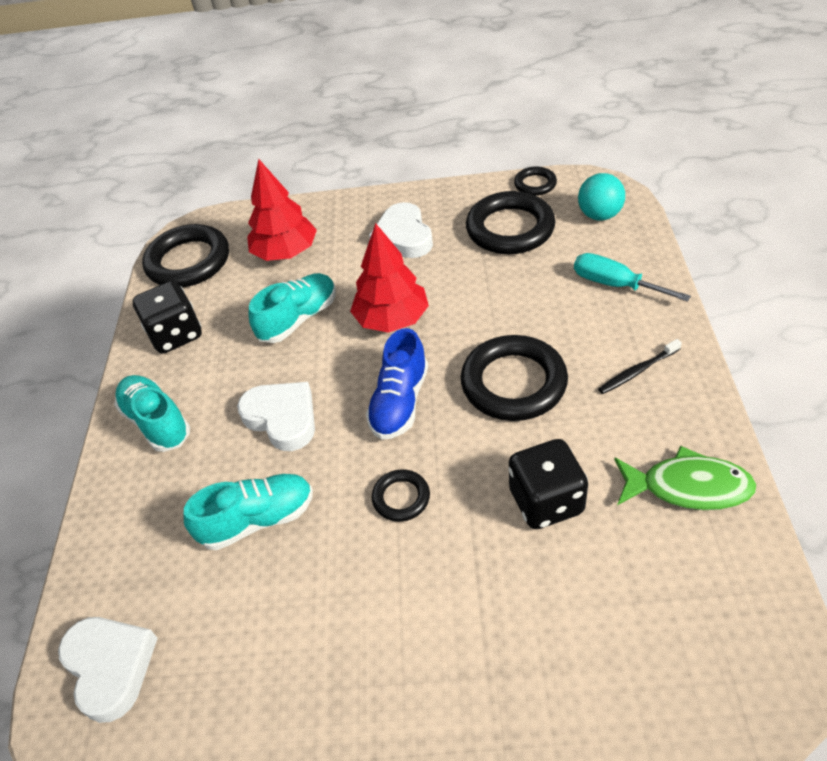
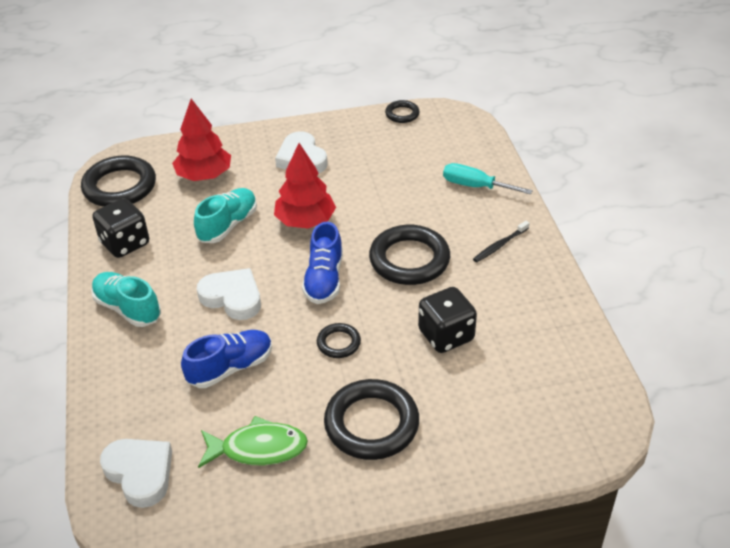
camera: 15 degrees left, 5 degrees down
turquoise shoe [184,474,313,550] -> blue shoe [181,330,272,388]
black ring [466,191,556,254] -> black ring moved to [324,379,419,460]
turquoise ball [578,173,625,221] -> none
green fish [614,446,756,510] -> green fish moved to [198,416,308,468]

